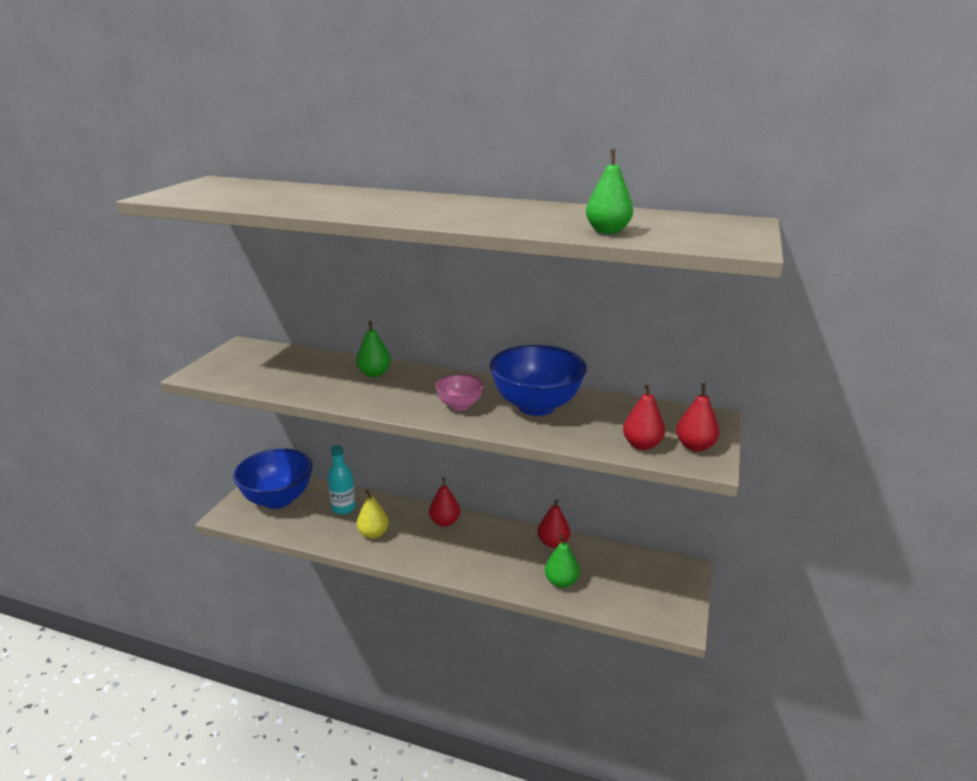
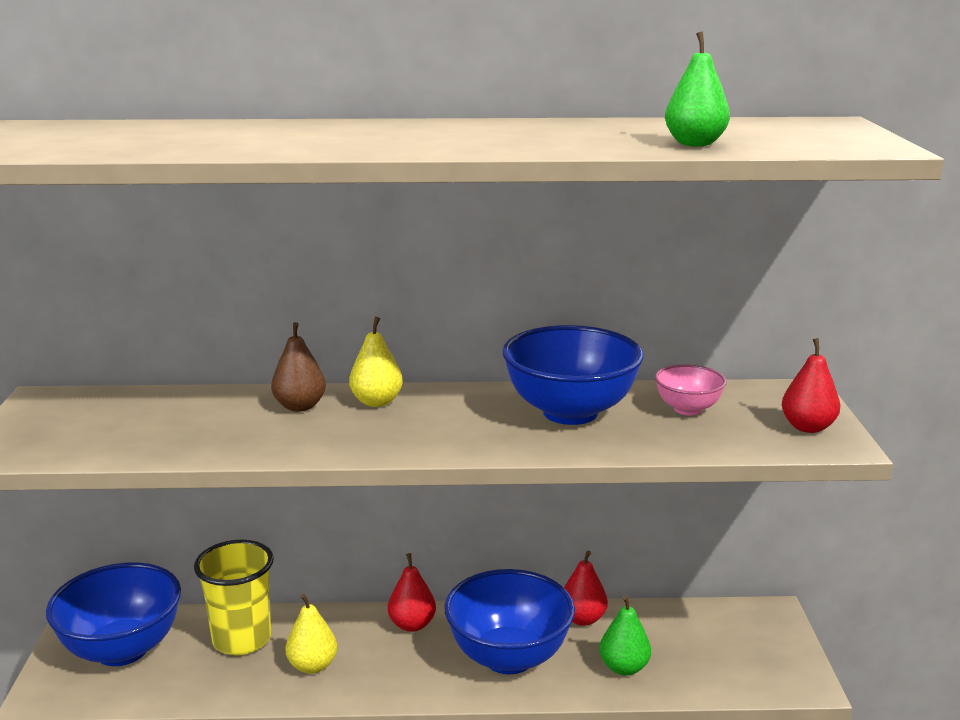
camera: 20 degrees left, 5 degrees down
turquoise bottle [328,445,356,515] -> yellow cup [194,540,274,655]
green pear [356,321,391,377] -> brown pear [271,322,326,412]
pink bowl [435,374,484,410] -> pink bowl moved to [655,364,726,415]
red pear [623,383,665,450] -> none
none -> yellow pear [349,317,403,407]
none -> blue bowl [444,569,575,674]

